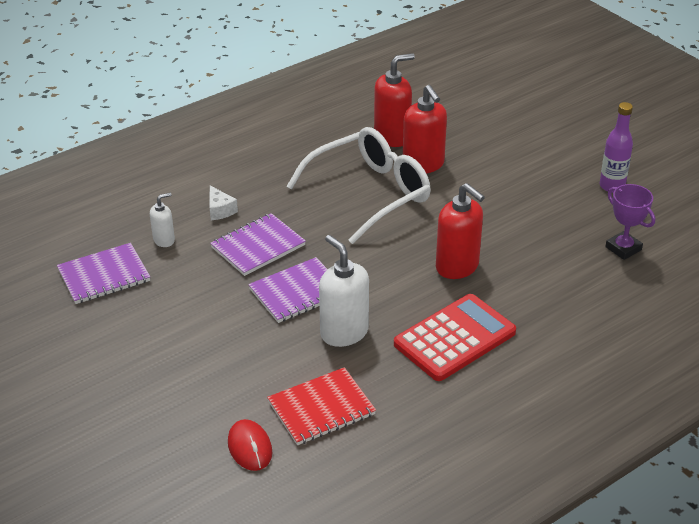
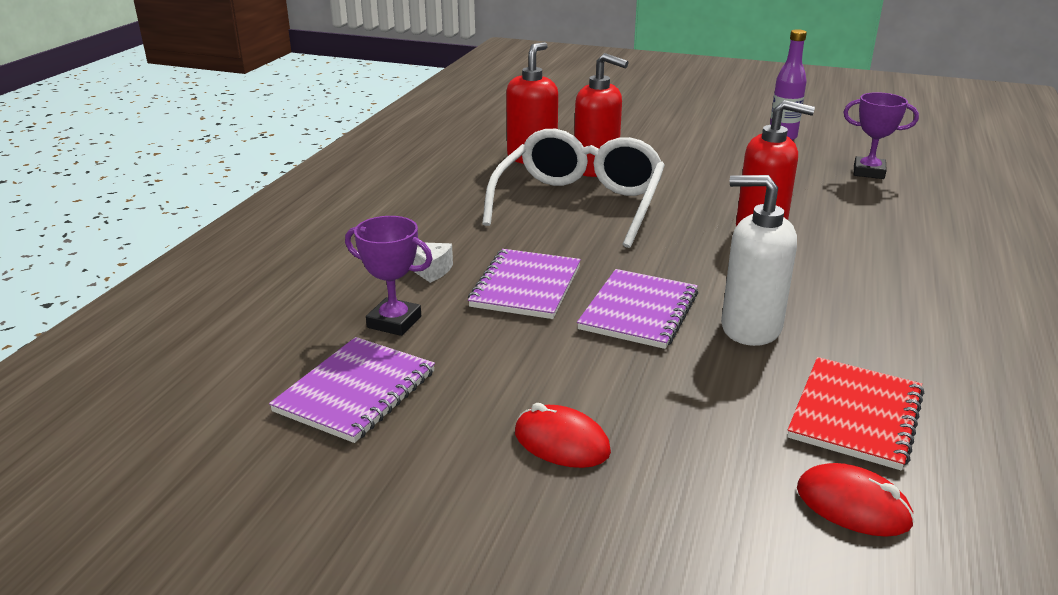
camera: 35 degrees left, 10 degrees down
white soap dispenser [150,193,175,247] -> purple trophy [345,216,433,336]
red calculator [394,294,516,381] -> none
none -> red mouse [515,403,611,468]

